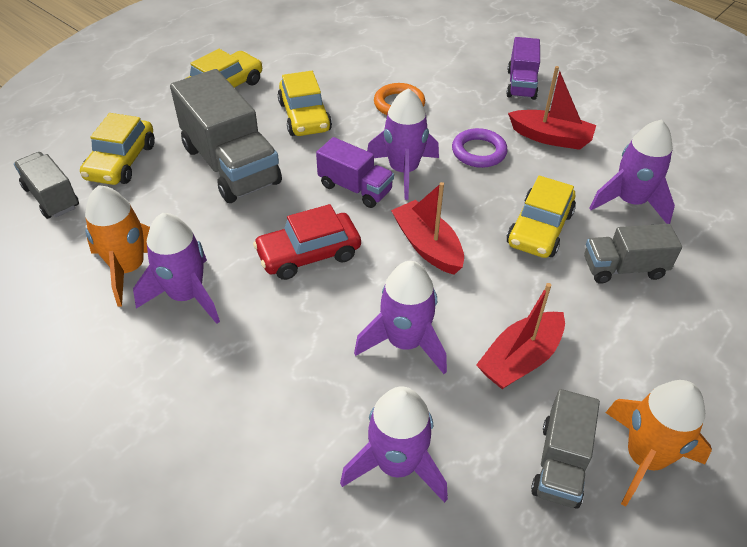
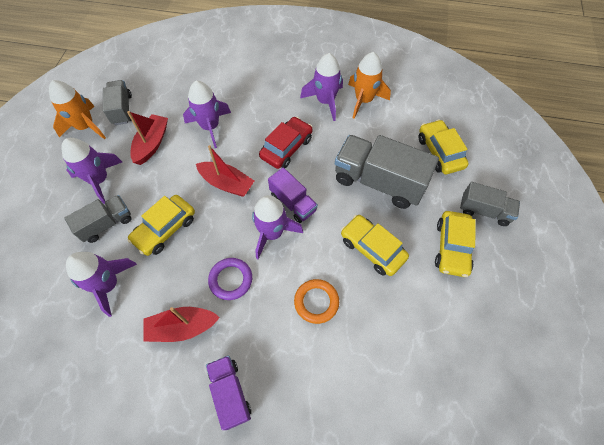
camera: 150 degrees right, 15 degrees up
grey truck [14,152,79,219] -> grey truck moved to [460,182,520,226]
purple truck [316,137,394,208] -> purple truck turned 135 degrees counterclockwise [268,167,318,223]
purple rocket [340,386,448,503] -> purple rocket moved to [61,138,122,204]
yellow car [507,176,576,258] -> yellow car turned 135 degrees counterclockwise [127,195,195,256]

